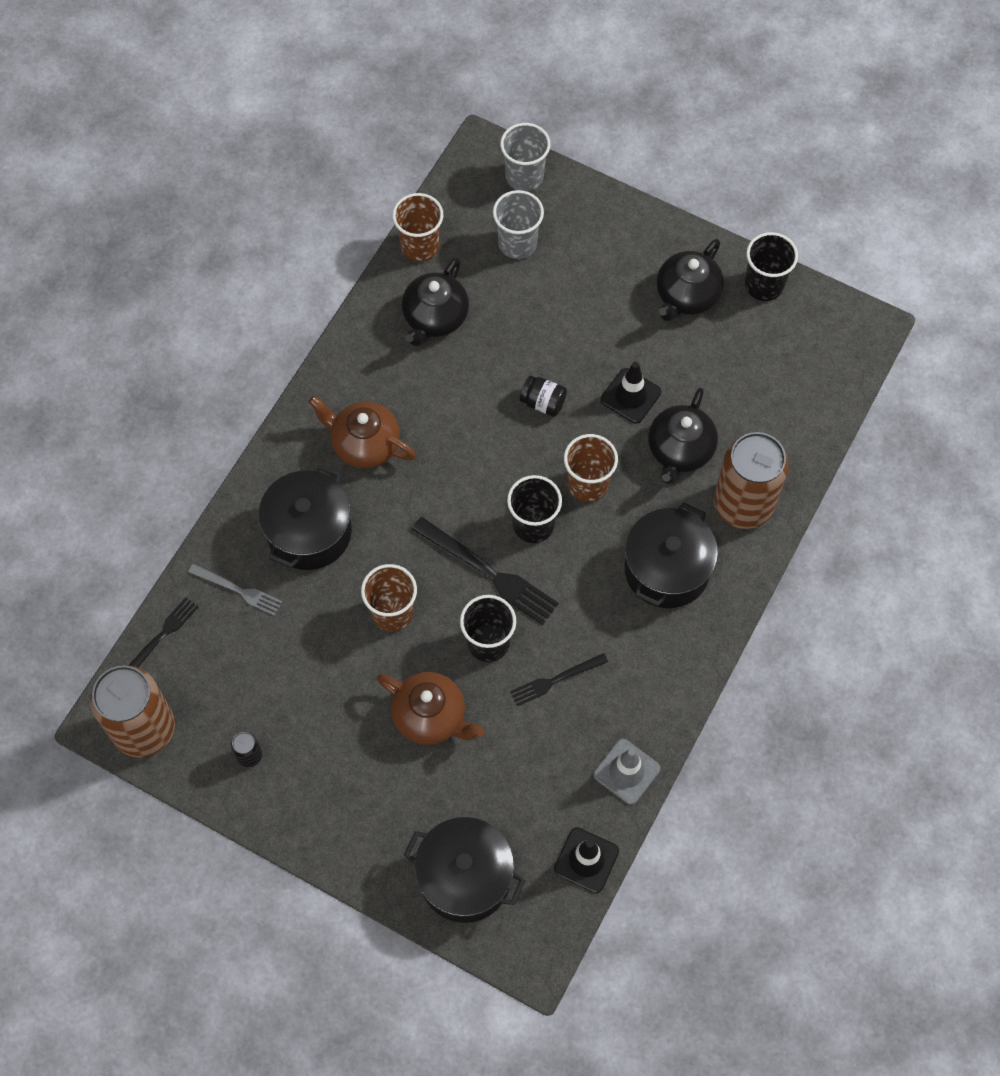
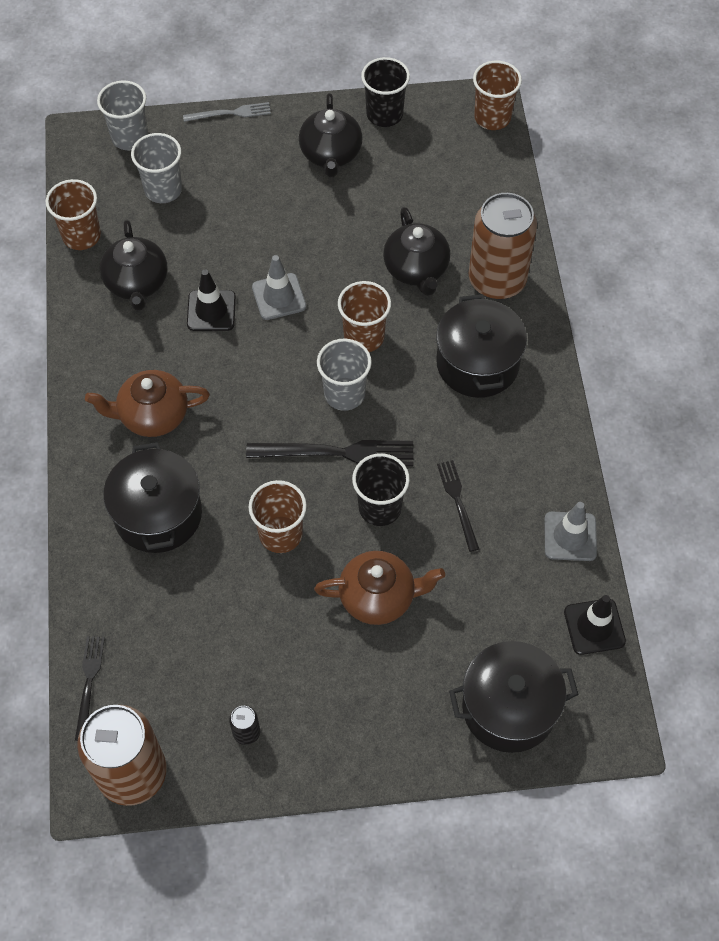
camera: 35 degrees left, 5 degrees down
grey fork [188,564,282,616] -> grey fork moved to [183,102,271,122]
black cup [507,475,562,543] -> grey cup [317,338,372,411]
black fork [510,653,608,706] -> black fork turned 135 degrees clockwise [437,460,479,552]
black jar [520,376,567,417] -> grey traffic cone [252,255,306,320]
black traffic cone [601,362,661,424] -> black traffic cone moved to [187,269,236,331]
none -> brown cup [473,61,522,130]

